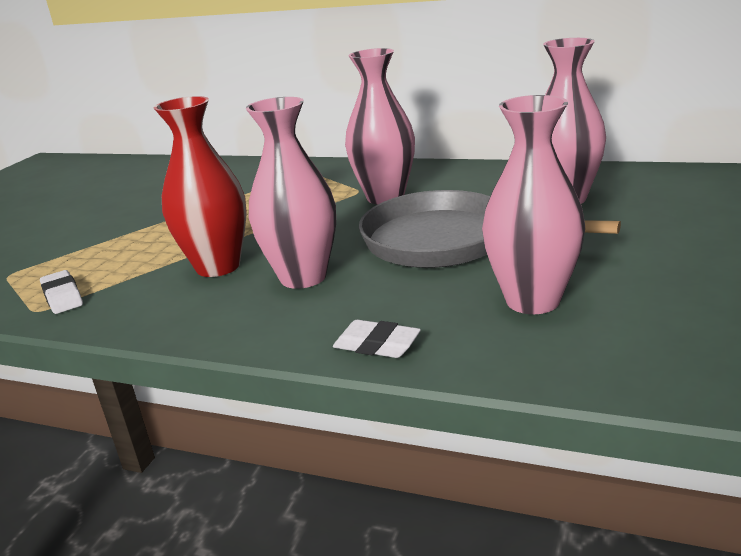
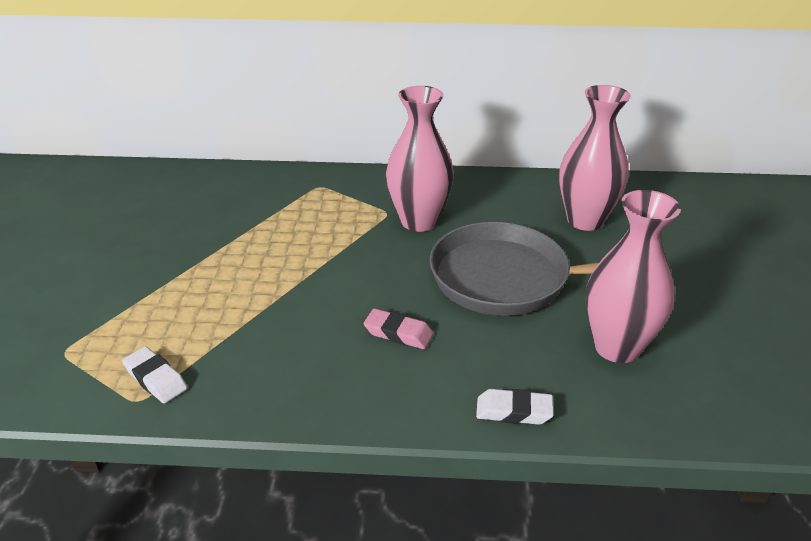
camera: 20 degrees left, 10 degrees up
red vase [154,96,247,277] -> none
pink vase [246,97,336,289] -> pink eraser [364,308,434,349]

